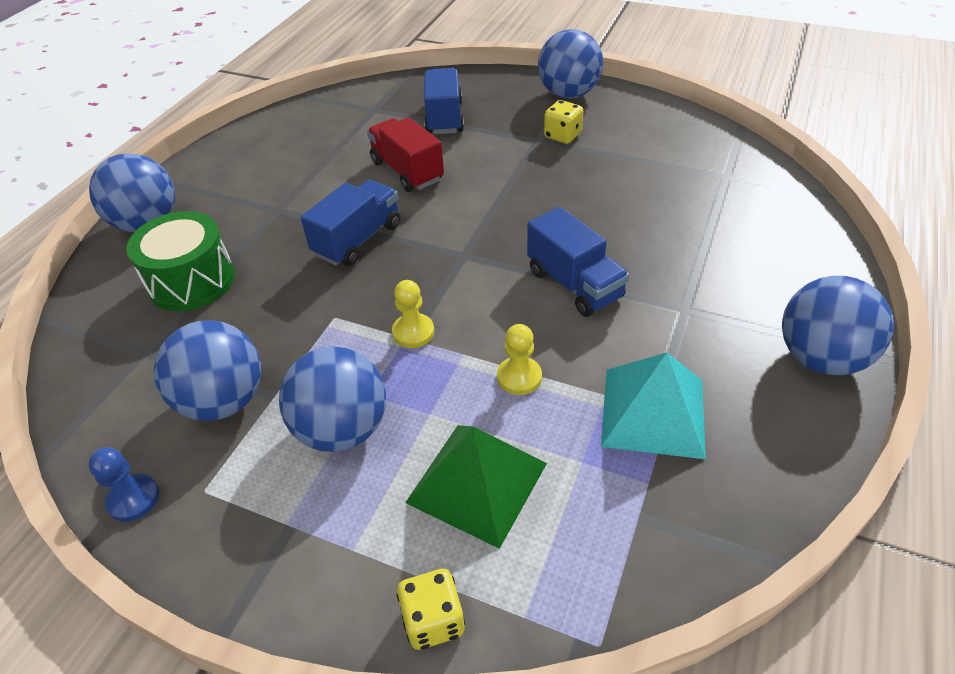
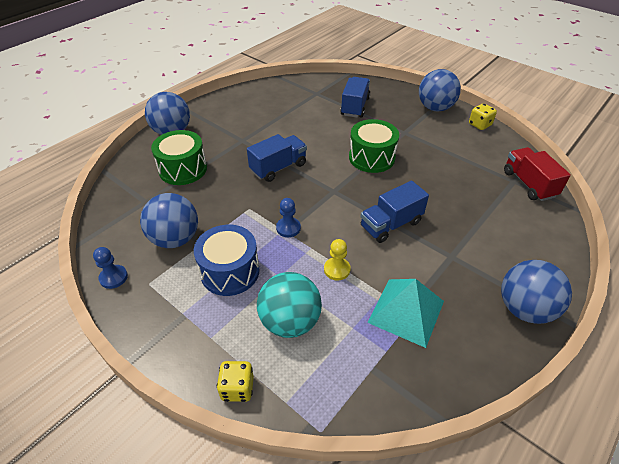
camera: 15 degrees right, 0 degrees up
blue ball [279,346,386,452] -> blue drum [194,225,260,296]
red truck [367,117,444,192] -> red truck moved to [504,147,571,201]
yellow pawn [392,280,434,348] -> blue pawn [276,198,301,237]
green pyramid [405,425,547,549] -> turquoise ball [257,272,322,338]
blue truck [527,207,629,317] -> blue truck turned 75 degrees clockwise [361,181,429,243]
yellow dice [544,100,583,144] -> yellow dice moved to [469,103,497,130]
none -> green drum [349,119,399,173]

